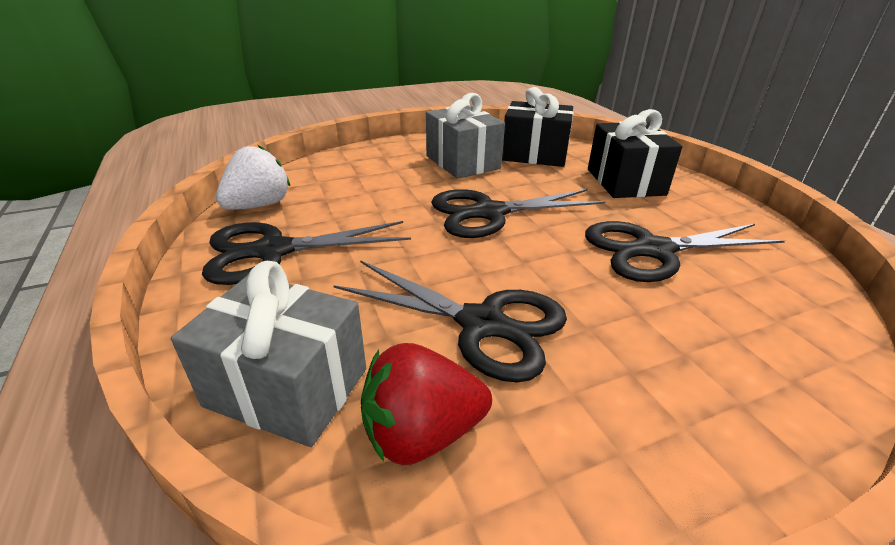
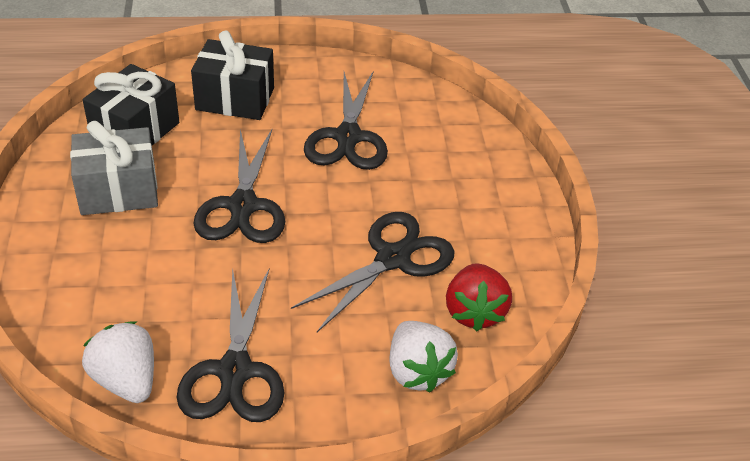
camera: 75 degrees left, 10 degrees up
grey gift [171,261,366,447] -> white strawberry [389,321,458,392]

